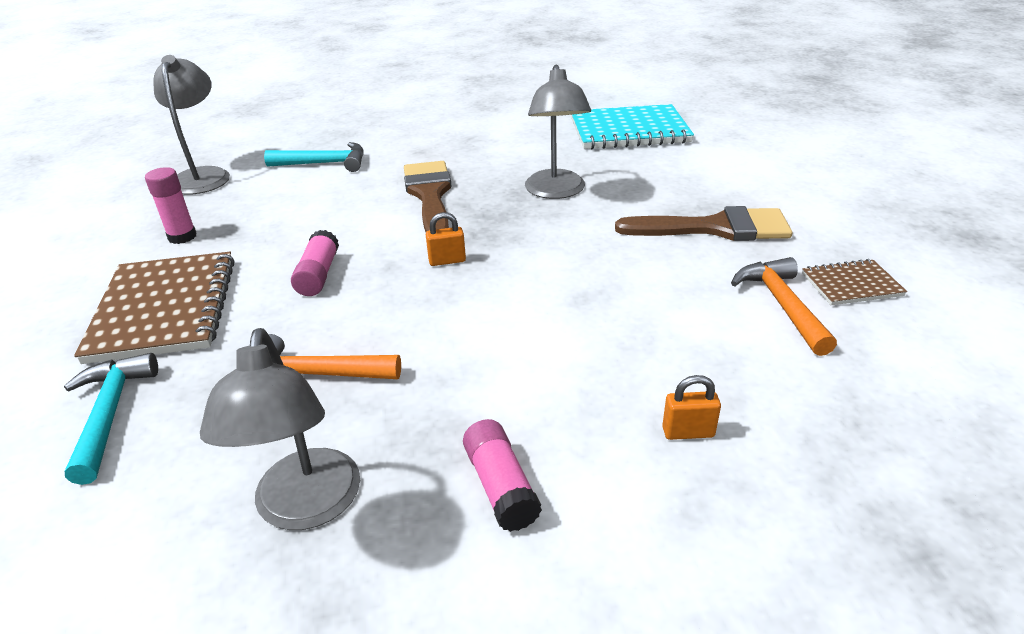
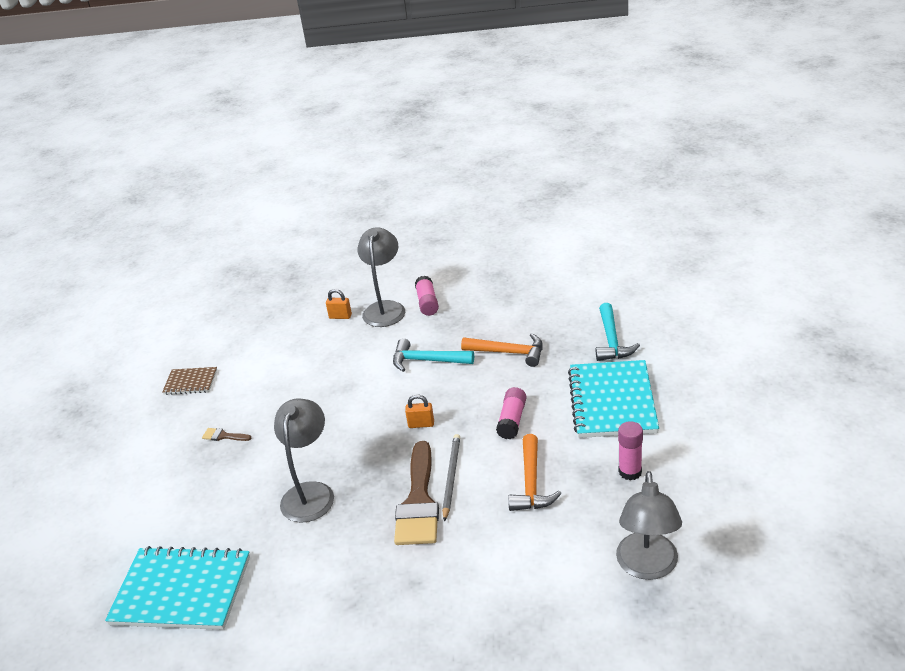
camera: 165 degrees left, 0 degrees up
brown notebook [74,252,234,364] -> turquoise notebook [568,360,659,438]
grey lamp [200,328,360,530] -> grey lamp moved to [357,227,405,327]
turquoise hammer [264,142,364,172] -> turquoise hammer moved to [393,338,474,372]
brown brush [615,206,792,241] -> brown brush [202,428,251,441], size x0.40
orange hammer [731,257,837,356] -> orange hammer moved to [508,434,562,511]
none -> grey pencil [442,434,460,522]

